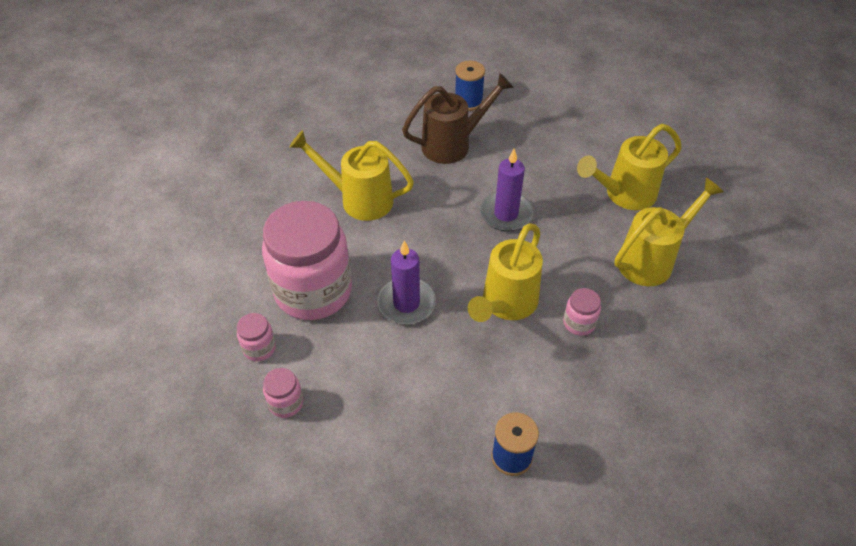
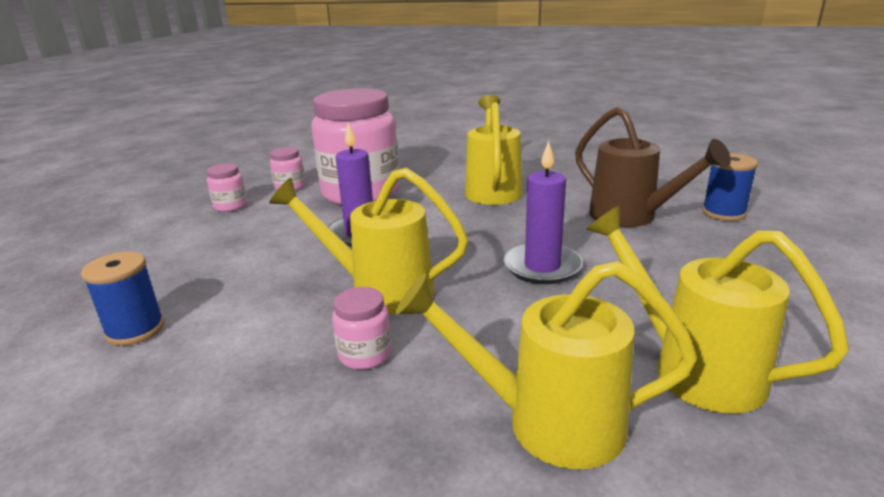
camera: 75 degrees right, 25 degrees down
yellow watering can [614,178,724,286] -> yellow watering can turned 150 degrees clockwise [395,261,697,469]

